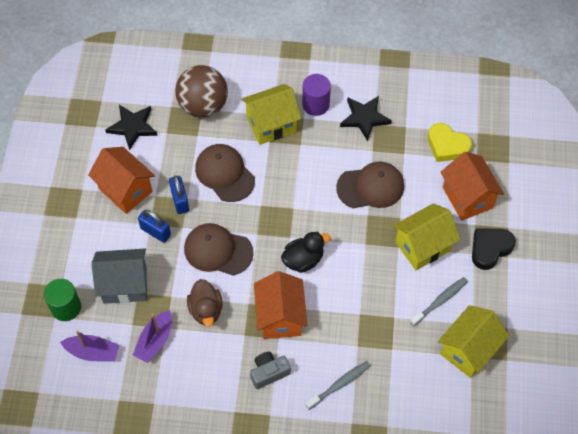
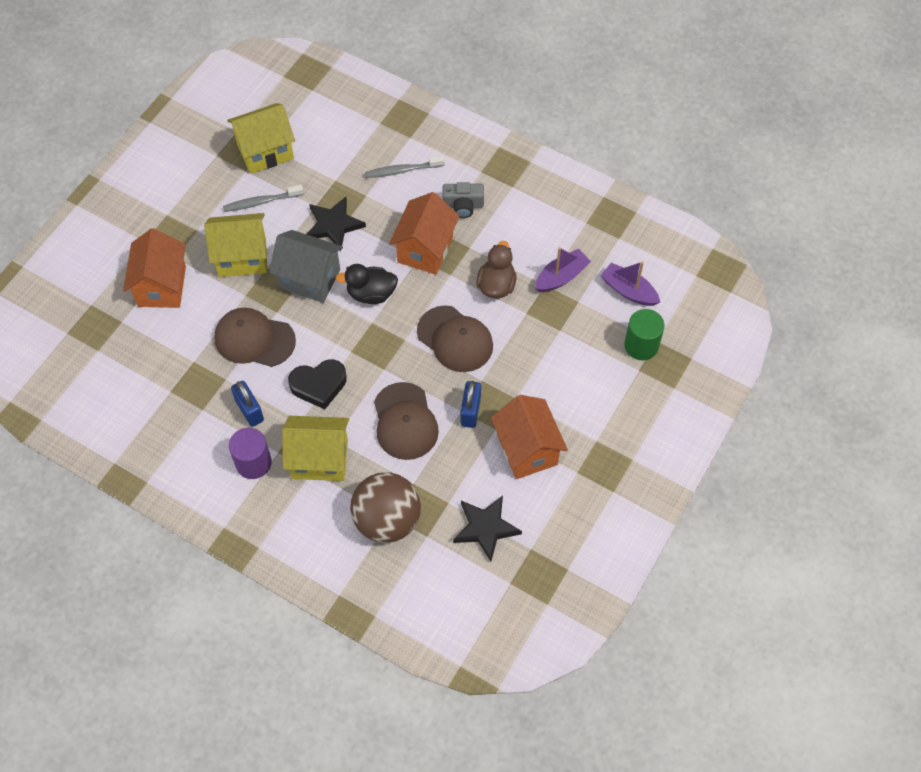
camera: 155 degrees left, 0 degrees up
grey house [92,248,147,304] -> grey house moved to [269,230,343,303]
blue padlock [138,210,171,243] -> blue padlock moved to [231,381,264,427]
black star [340,96,392,141] -> black star moved to [307,197,366,251]
yellow heart [428,123,472,162] -> none
black heart [472,228,516,270] -> black heart moved to [288,359,347,409]

